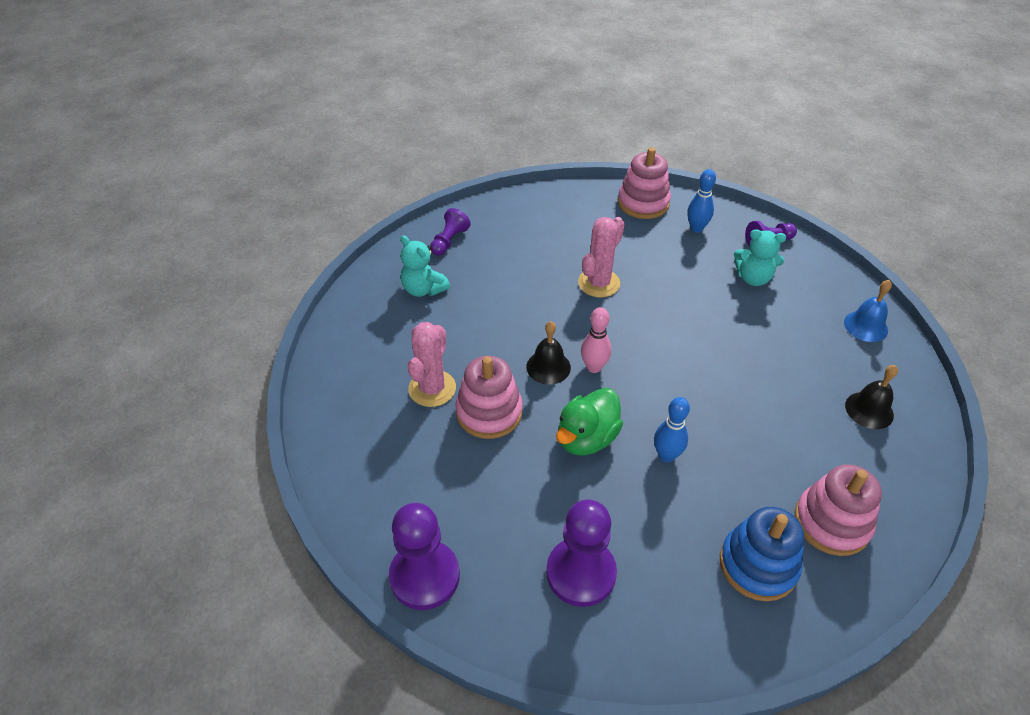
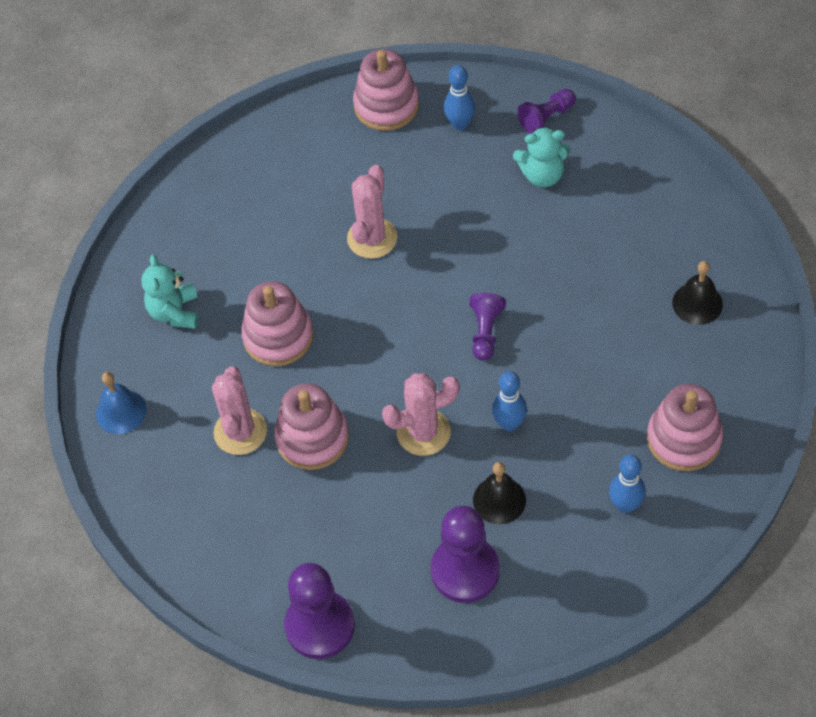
camera: 15 degrees left, 10 degrees up
turquoise teddy bear [401,235,450,297] -> turquoise teddy bear turned 60 degrees clockwise [141,255,199,329]
purple pawn [430,208,471,256] -> purple pawn moved to [469,293,506,361]
black bell [526,321,571,385] -> black bell moved to [473,462,526,524]
green duck [556,388,623,456] -> pink cactus [382,373,459,456]
pink bowling pin [581,307,611,373] -> none
blue stacking toy [720,507,804,601] -> blue bowling pin [609,455,646,513]
blue bell [844,280,892,342] -> blue bell moved to [96,372,147,434]
none -> pink stacking toy [241,281,313,366]

